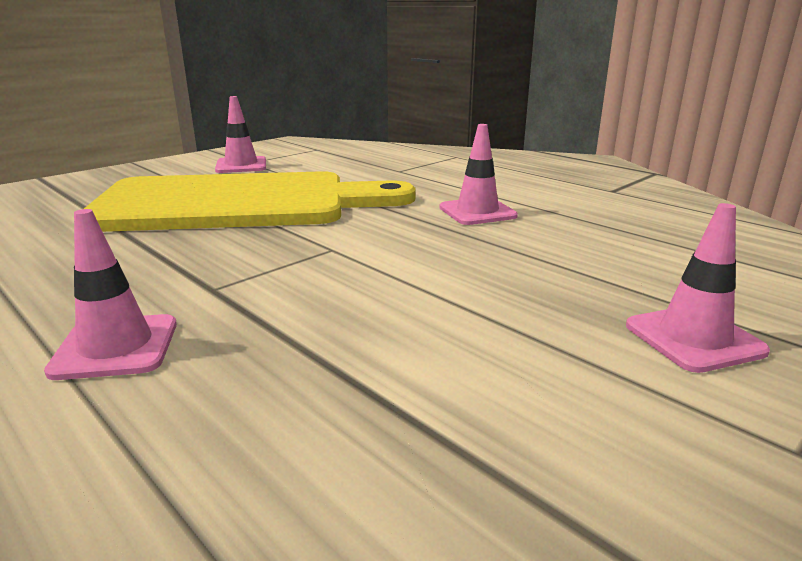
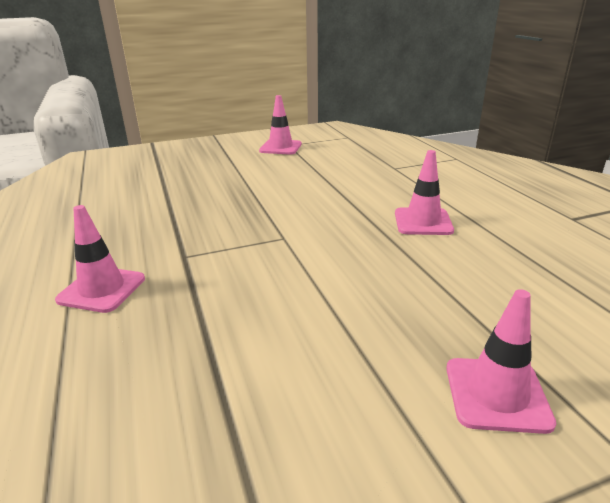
camera: 25 degrees right, 5 degrees up
yellow cutting board [84,171,416,232] -> none

